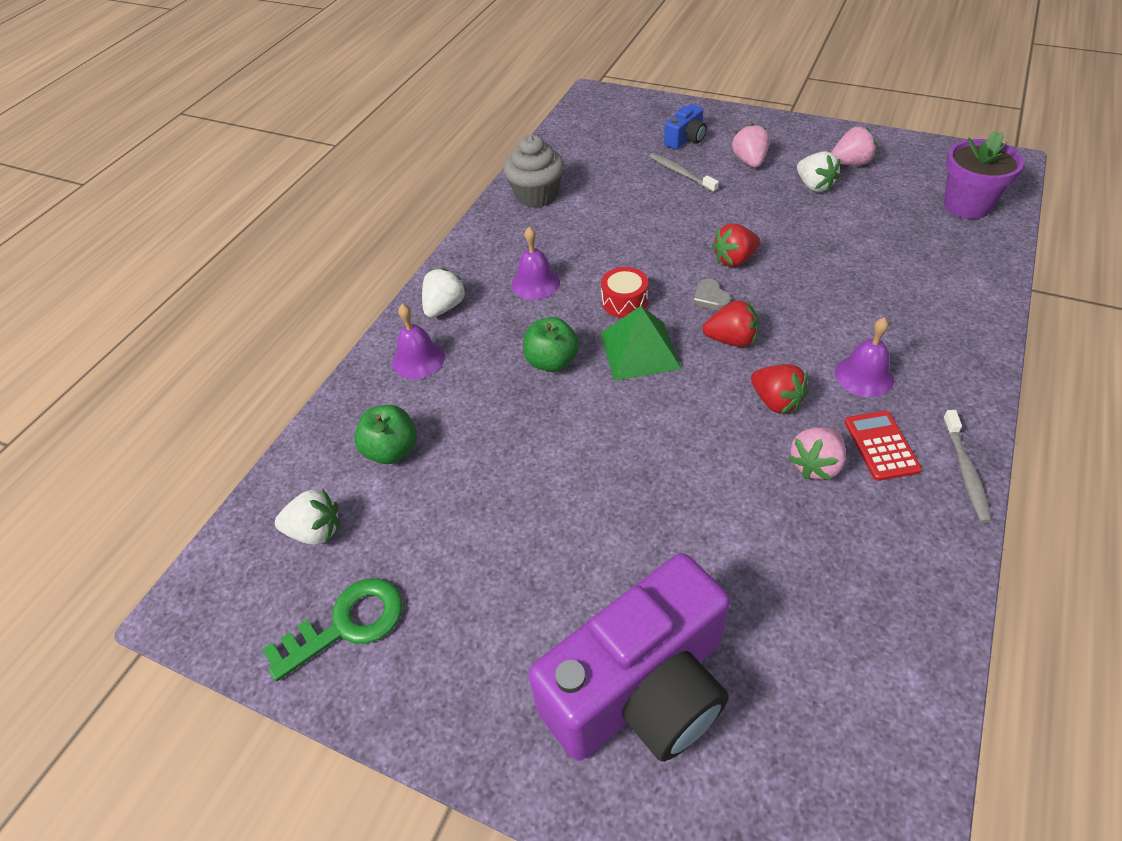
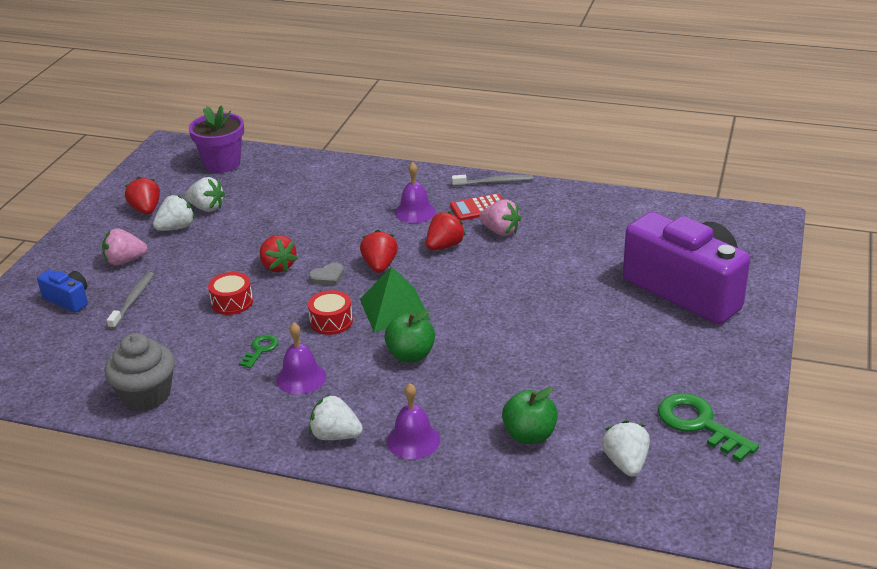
camera: 100 degrees left, 15 degrees down
grey toothbrush [649,153,719,193] -> grey toothbrush turned 150 degrees clockwise [107,272,154,329]
pink strawberry [831,127,876,165] -> red strawberry [125,176,160,214]
none -> white strawberry [185,177,225,212]
none -> red drum [208,272,253,315]
none -> green key [239,335,278,368]

